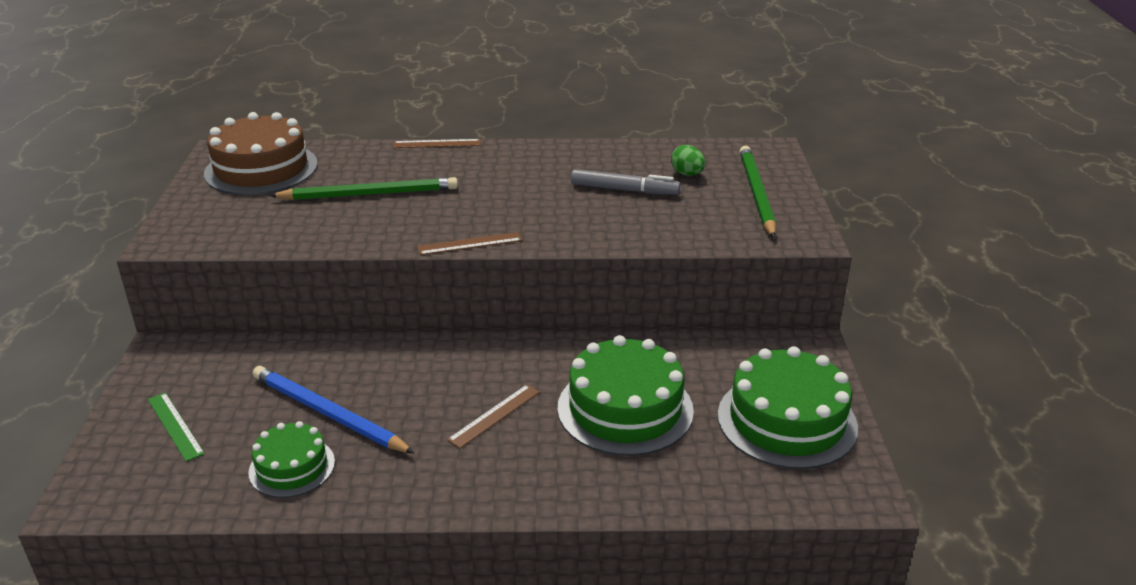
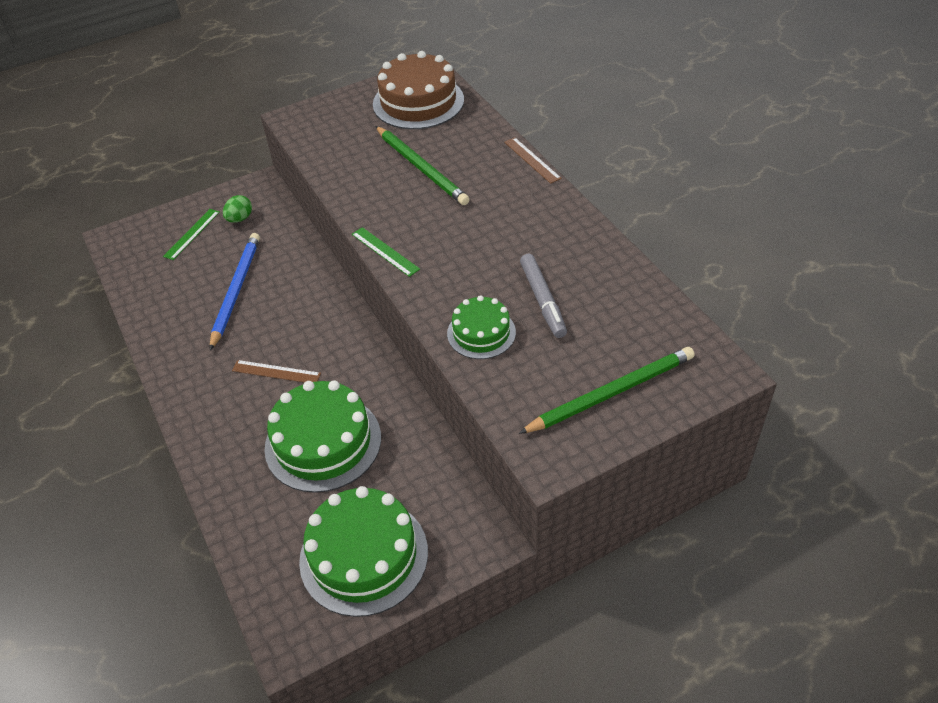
camera: 65 degrees right, 15 degrees up
green cake [249,421,335,498] -> green cake moved to [447,295,516,359]
brown ruler [417,232,522,255] -> green ruler [352,227,420,277]
green egg [671,145,705,176] -> green egg moved to [223,195,252,223]

